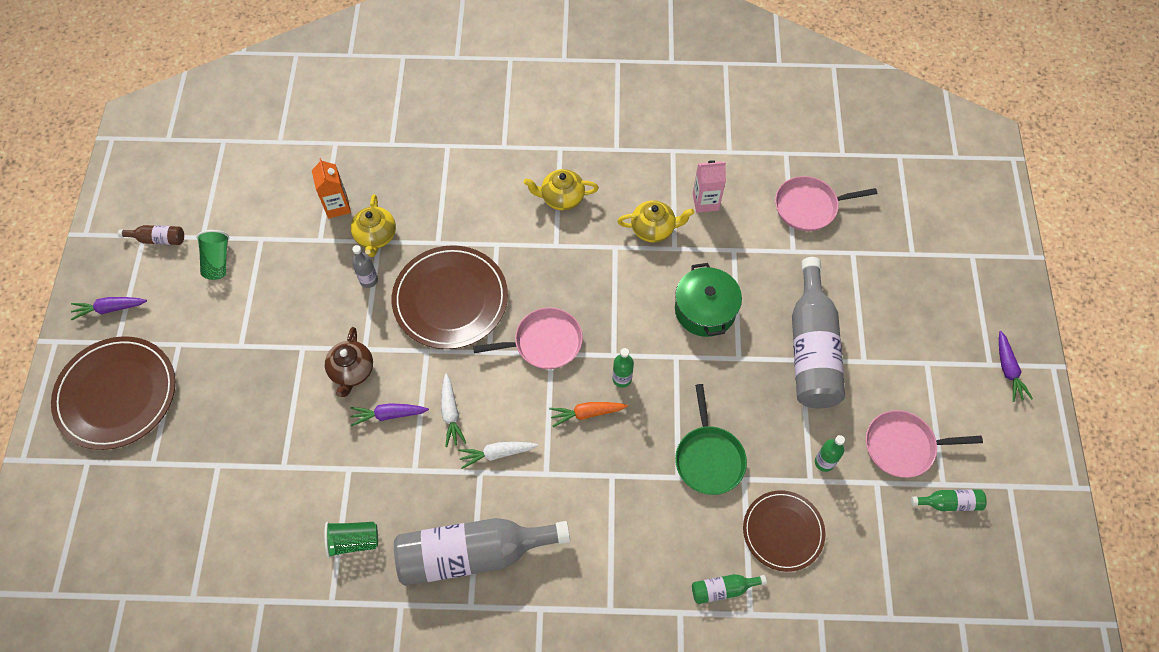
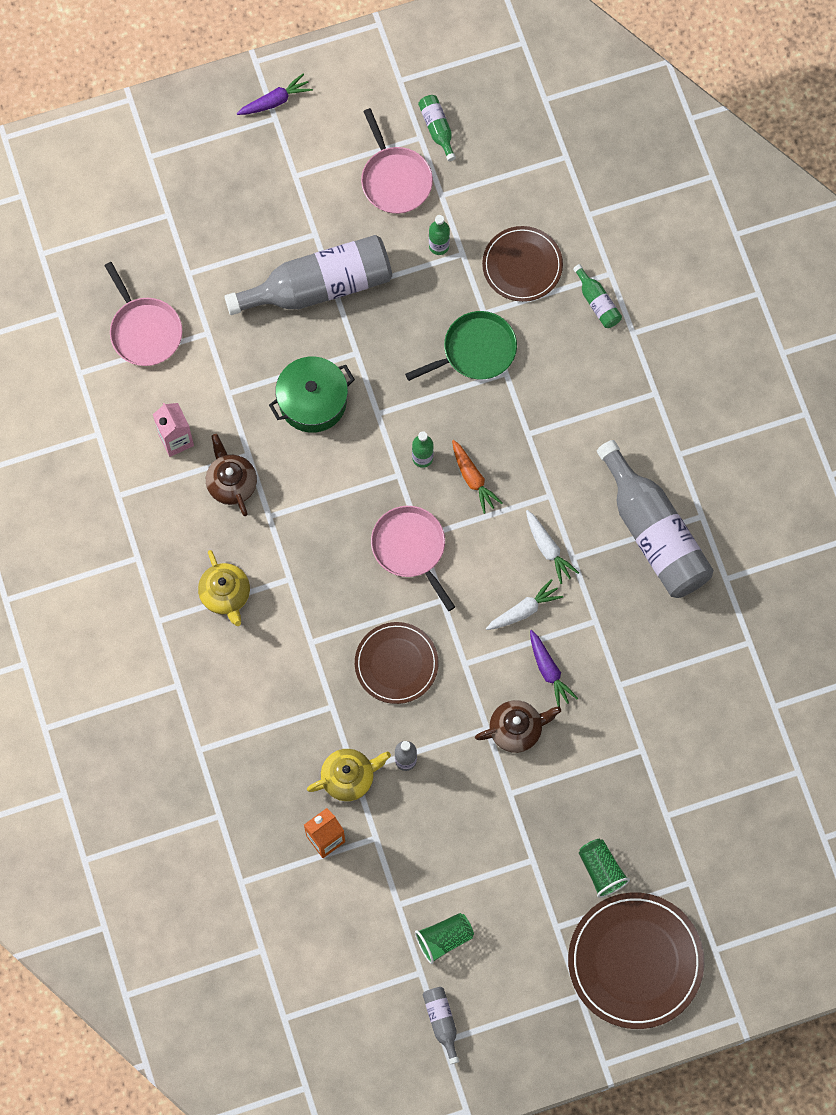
camera: 110 degrees left, 10 degrees up
purple carrot [71,297,147,321] -> none
brown bottle [118,225,184,245] -> grey bottle [423,987,459,1064]
green cup [325,522,378,558] -> green cup moved to [579,839,630,898]
brown plate [392,245,508,349] -> brown plate [355,622,439,704], size x0.64
yellow teapot [617,200,694,243] -> brown teapot [206,434,257,516]

